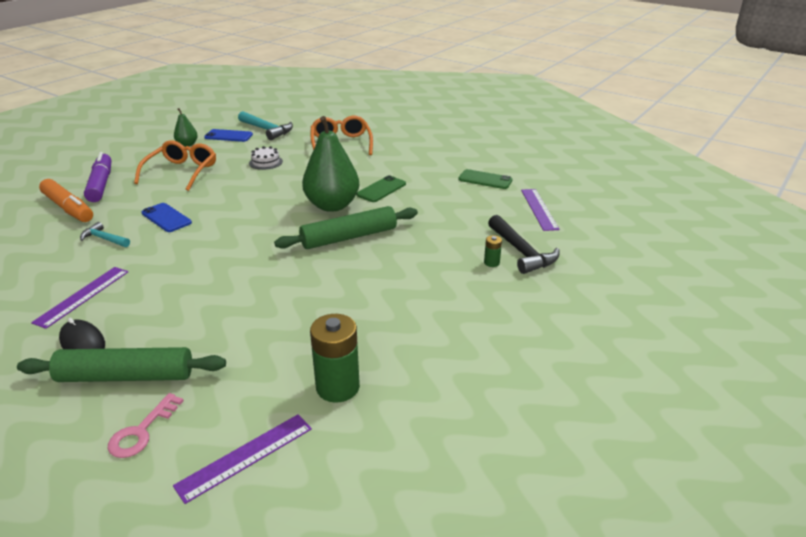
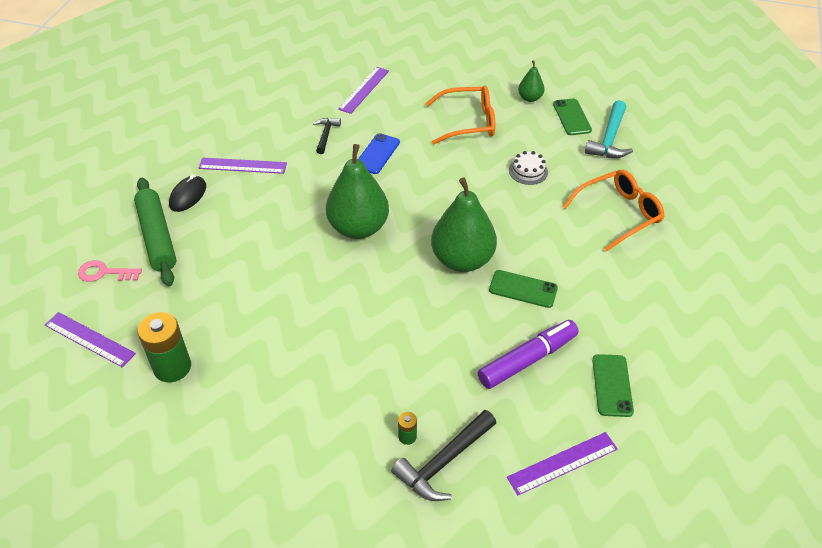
camera: 70 degrees right, 15 degrees up
orange marker [39,179,93,222] -> purple ruler [338,67,389,114]
turquoise hammer [80,222,130,247] -> black hammer [313,118,341,154]
purple marker [84,152,111,202] -> purple marker moved to [478,320,579,389]
blue phone [204,129,253,142] -> green phone [553,98,592,135]
green rolling pin [274,206,418,249] -> none
none -> green pear [326,144,389,239]

